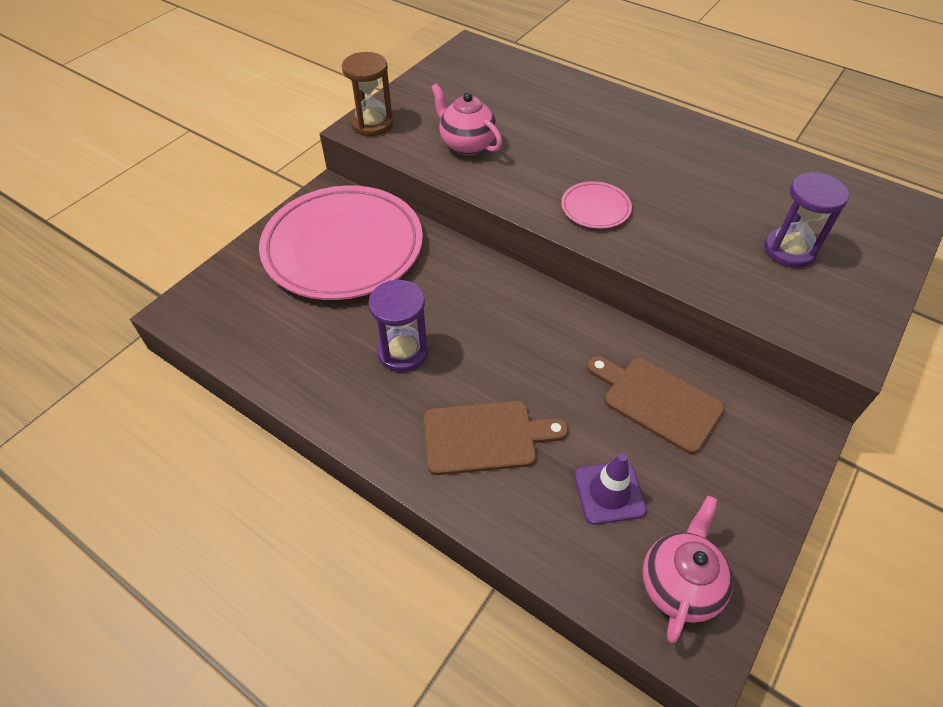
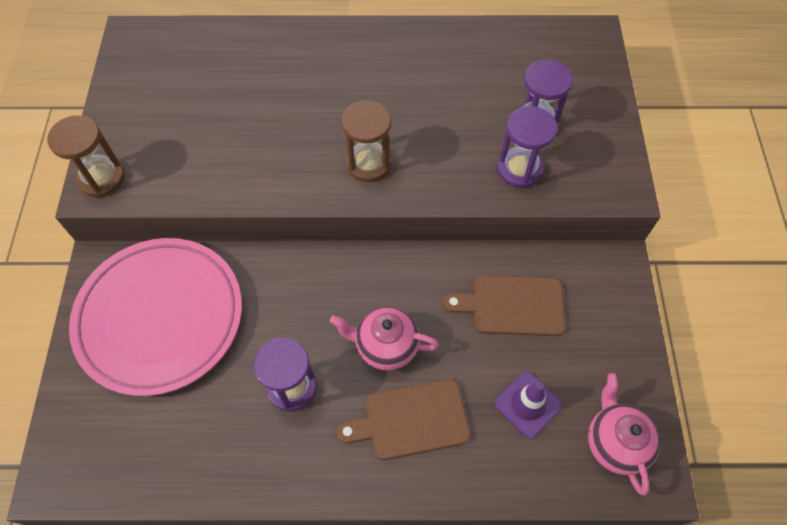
camera: 35 degrees left, 10 degrees up
brown cutting board [424,401,568,475] -> brown cutting board turned 150 degrees counterclockwise [336,379,470,460]
pink teapot [431,83,503,155] -> pink teapot moved to [330,307,439,371]
pink plate [561,181,632,229] -> brown hourglass [342,100,392,182]
none -> purple hourglass [497,106,557,188]

